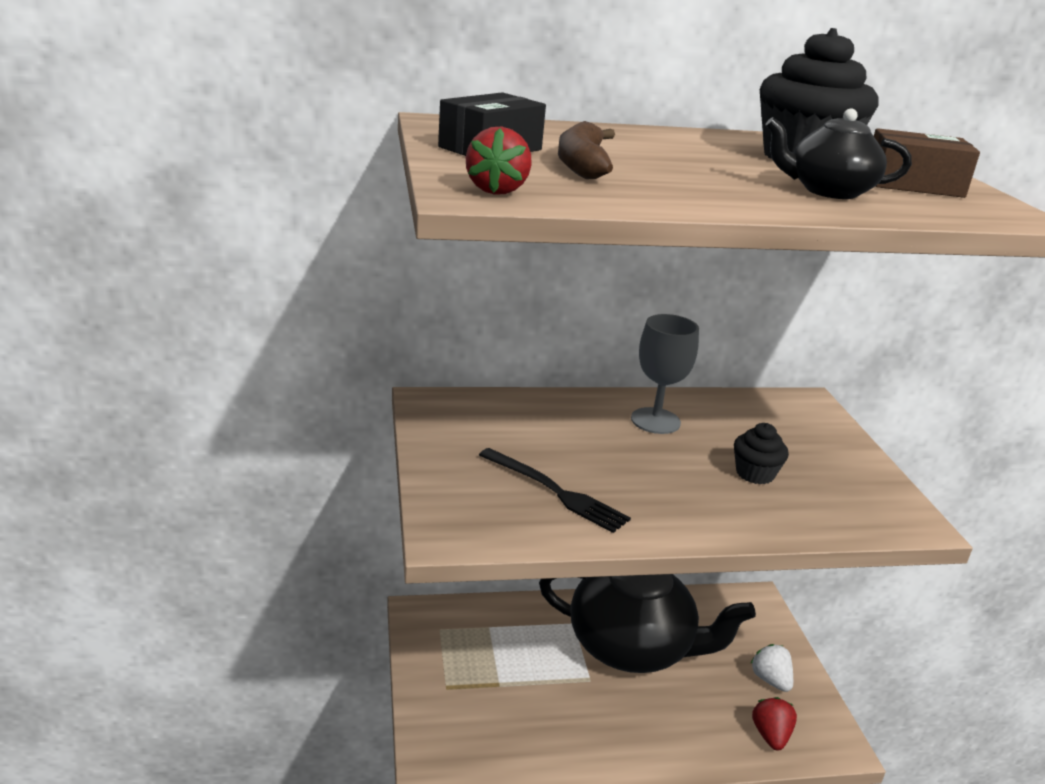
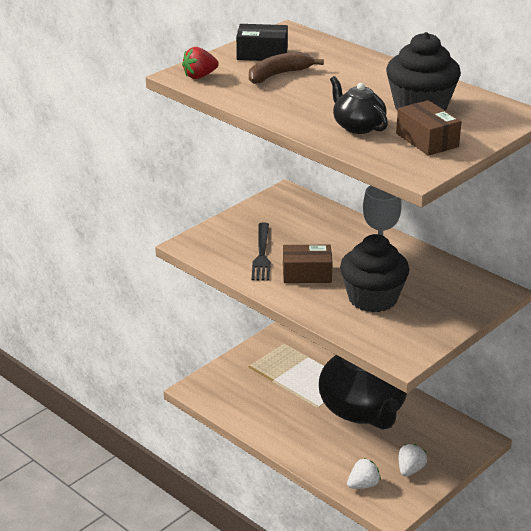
camera: 55 degrees right, 5 degrees up
black cupcake [734,423,789,484] -> black cupcake [340,234,409,312], size x1.93
red strawberry [752,697,797,751] -> white strawberry [347,458,381,489]
none -> brown box [283,245,333,283]

